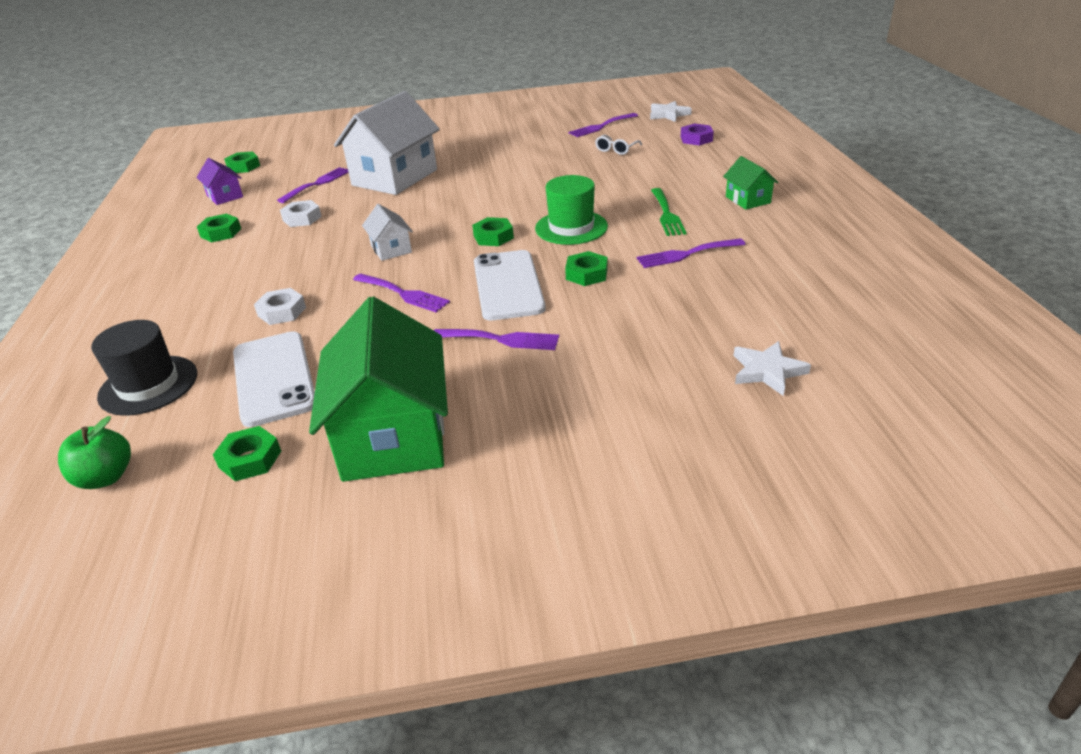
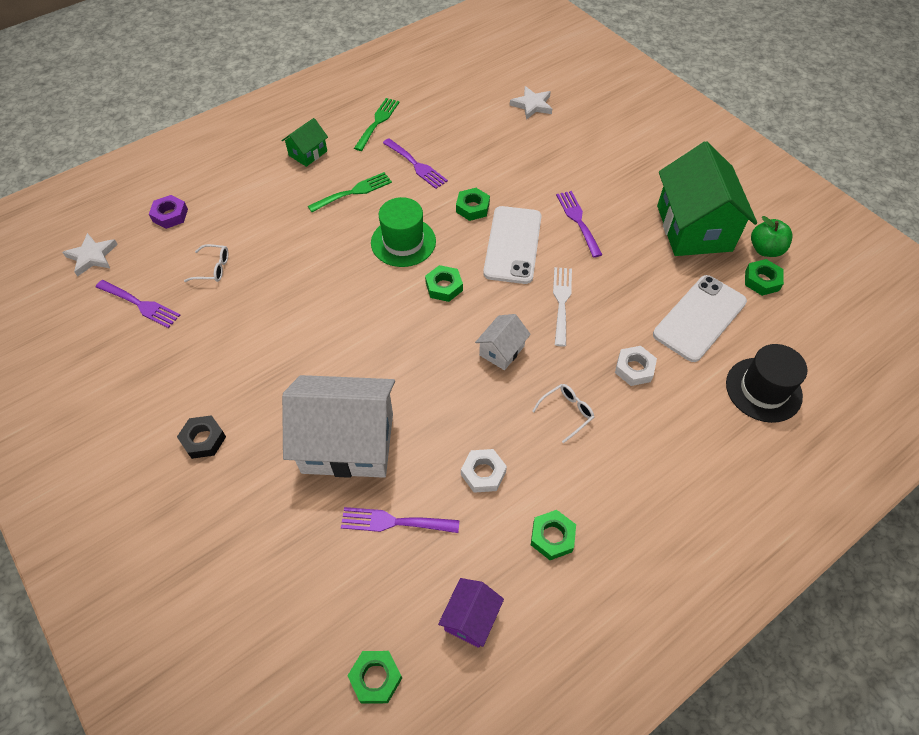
camera: 120 degrees left, 20 degrees up
green apple [58,416,131,489] -> green apple moved to [751,216,792,257]
green house [309,296,448,482] -> green house turned 60 degrees counterclockwise [657,141,757,256]
purple fork [353,274,450,312] -> white fork [553,267,572,347]
white phone [474,250,546,320] -> white phone turned 45 degrees counterclockwise [483,206,541,284]
none -> black nut [177,415,226,459]
none -> green fork [354,98,400,151]
none -> white glasses [532,384,594,443]

